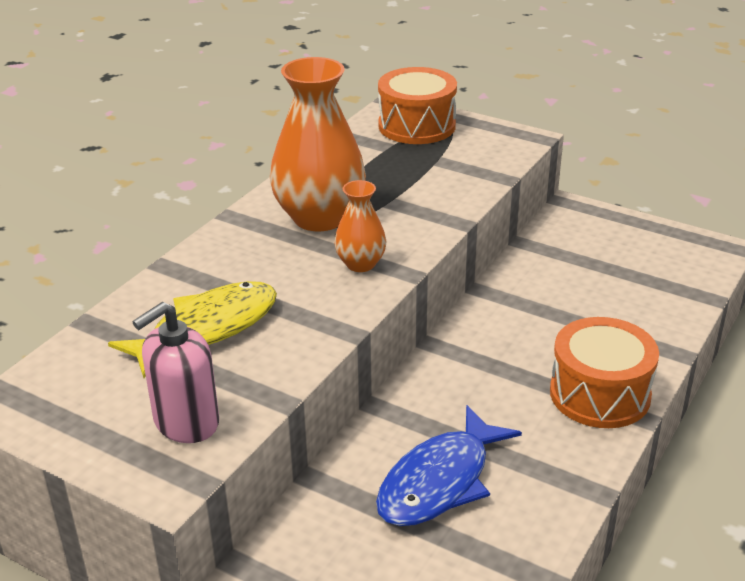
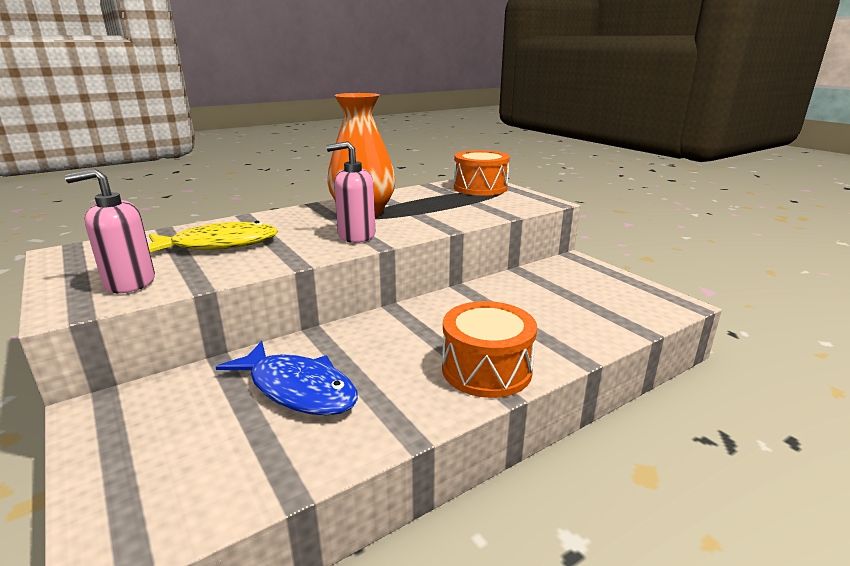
camera: 25 degrees right, 10 degrees down
orange vase [334,180,387,272] -> pink soap dispenser [326,141,375,243]
blue fish [376,405,522,526] -> blue fish turned 120 degrees counterclockwise [216,341,358,415]

